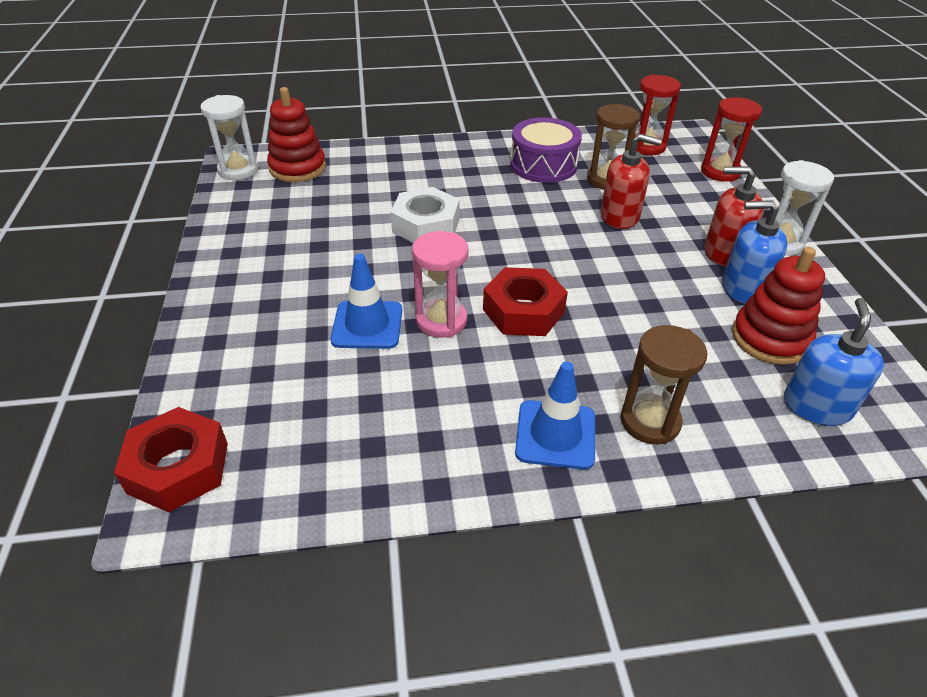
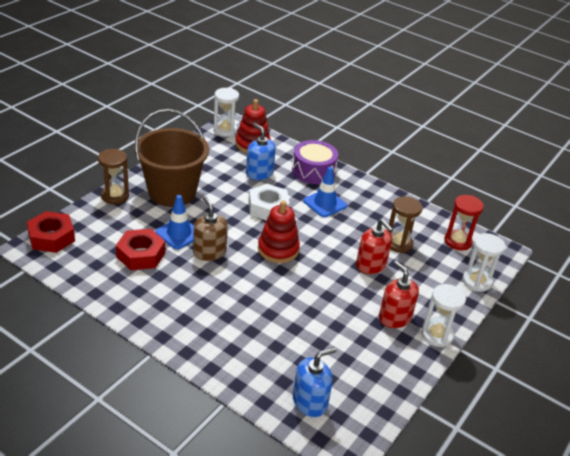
camera: 40 degrees right, 5 degrees down
pink hourglass [412,231,469,338] -> brown soap dispenser [193,196,228,261]
red nut [483,267,568,336] -> red nut moved to [116,229,165,270]
purple drum [510,117,582,183] -> purple drum moved to [292,140,338,184]
blue traffic cone [515,362,595,470] -> blue traffic cone moved to [303,167,347,217]
brown hourglass [620,325,707,444] -> brown hourglass moved to [98,149,129,204]
red hourglass [701,97,762,182] -> white hourglass [463,233,505,292]
blue soap dispenser [722,200,788,304] -> blue soap dispenser moved to [246,123,276,180]
red stacking toy [732,247,825,365] -> red stacking toy moved to [258,200,300,263]
none -> brown bucket [135,109,209,207]

